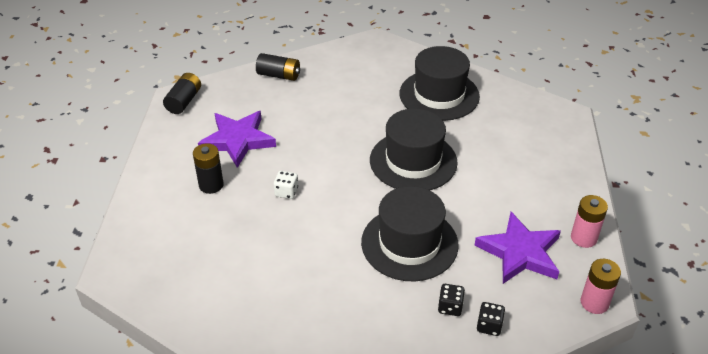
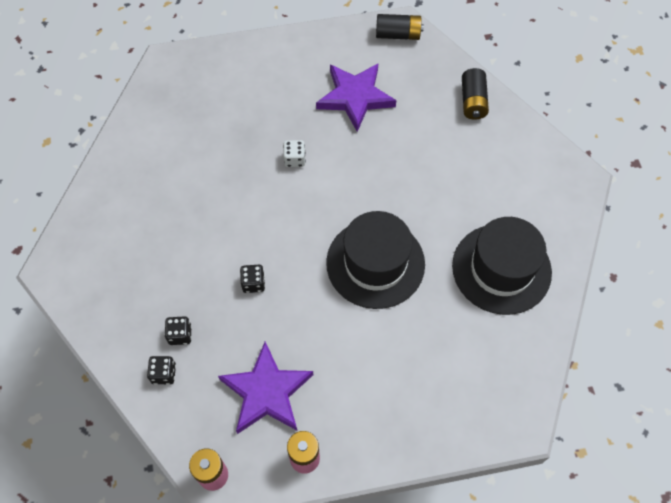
camera: 75 degrees right, 20 degrees up
black battery [193,143,224,194] -> none
black hat [361,186,459,281] -> black dice [240,265,265,293]

